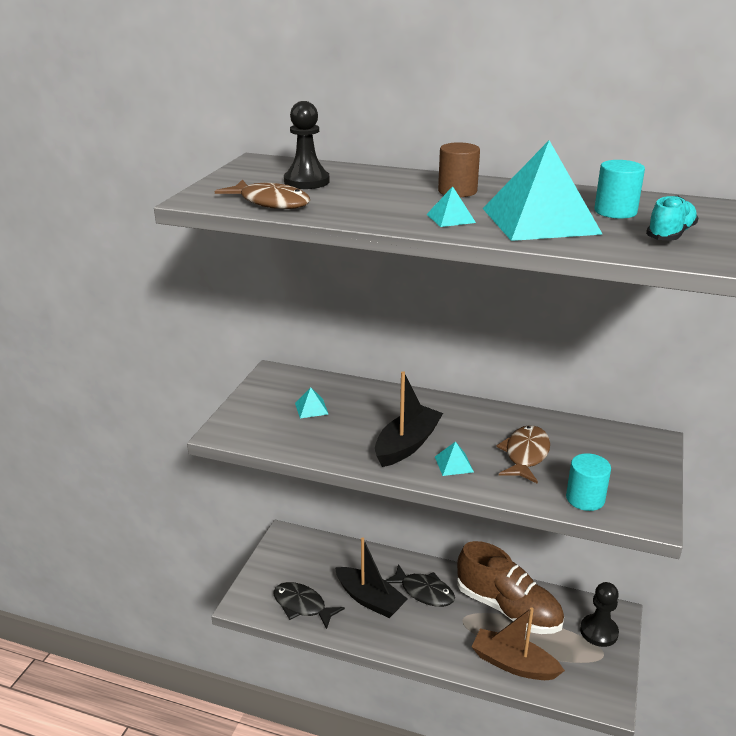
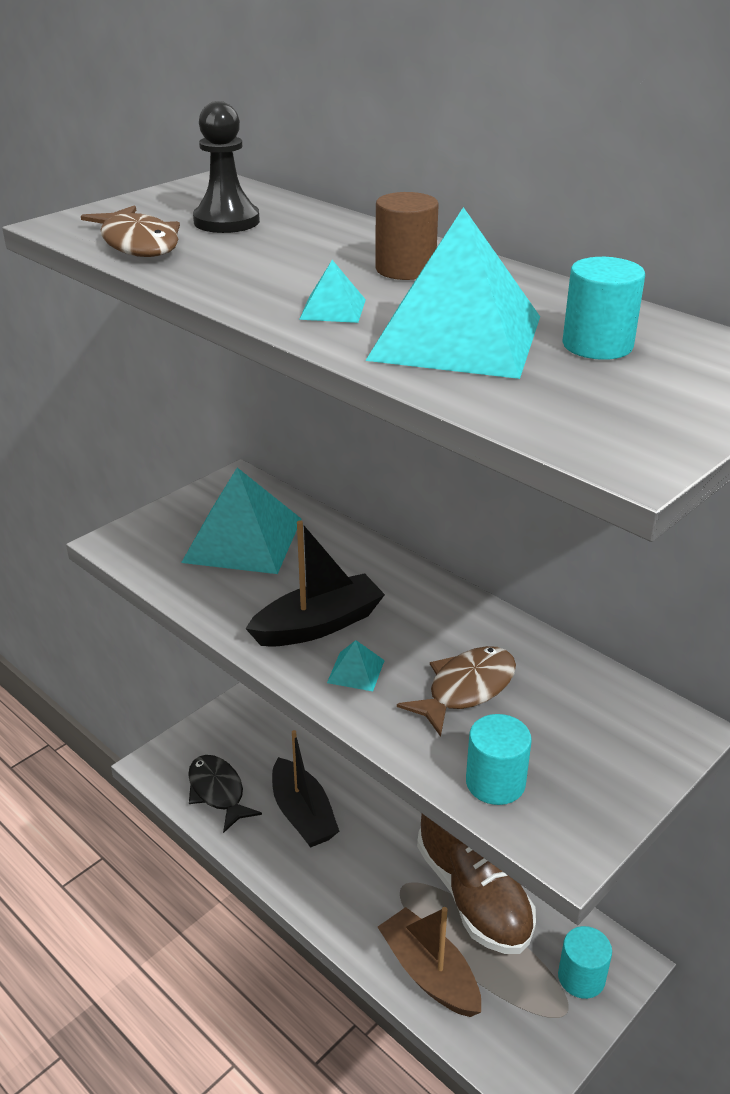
camera: 25 degrees right, 5 degrees up
turquoise pyramid [295,387,329,418] -> turquoise pyramid [181,468,301,574], size x2.41
black fish [385,564,455,607] -> none
black pawn [580,582,619,647] -> turquoise cylinder [558,926,612,999]
turquoise shoe [646,195,698,241] -> none

